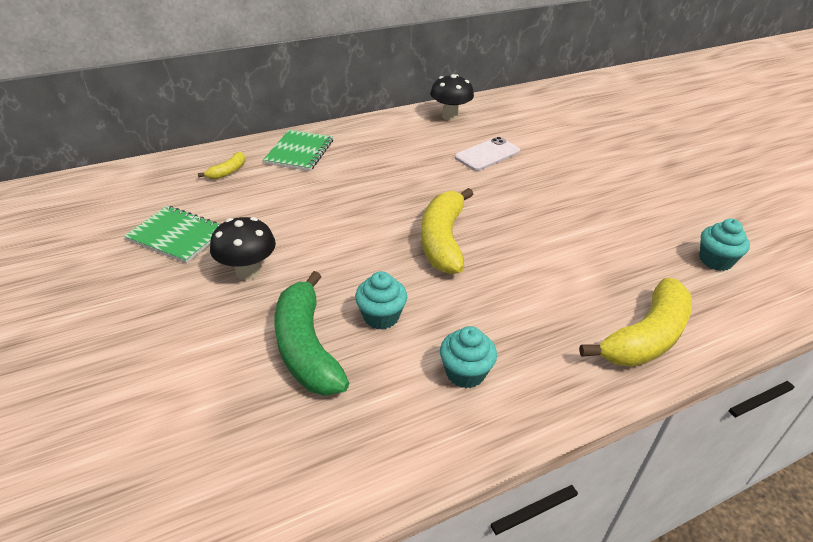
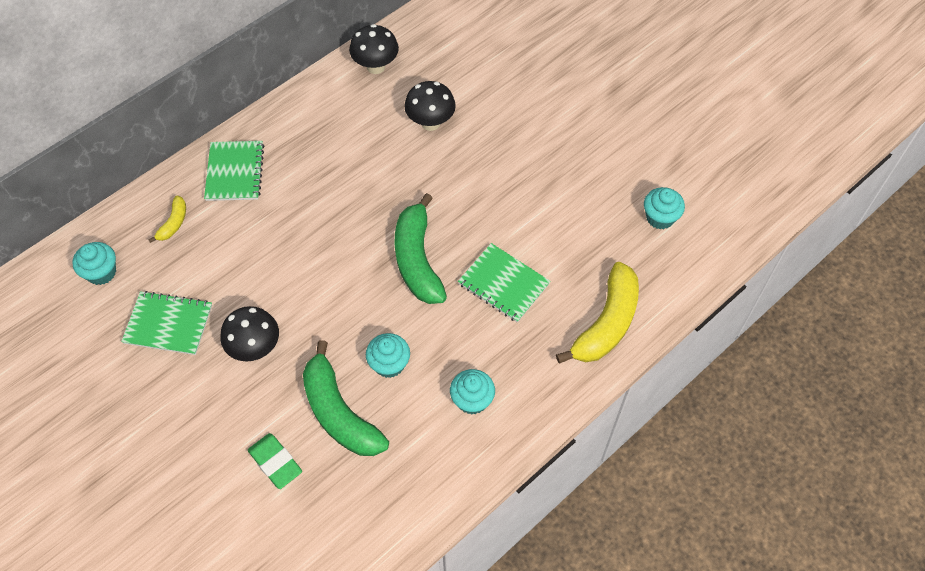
camera: 15 degrees left, 20 degrees up
yellow banana [421,188,473,274] -> green banana [395,193,447,304]
white phone [455,137,520,171] -> black mushroom [405,81,456,131]
none -> turquoise cupcake [72,242,116,285]
none -> green eraser [248,433,302,489]
none -> green notebook [458,243,551,323]

